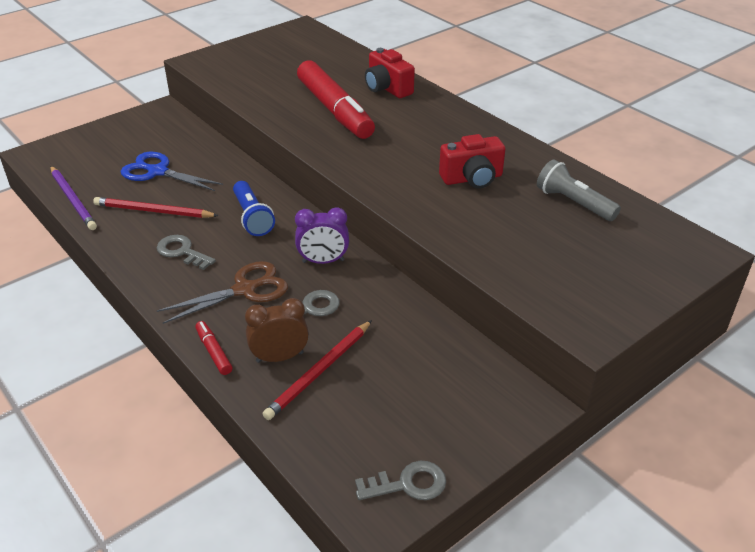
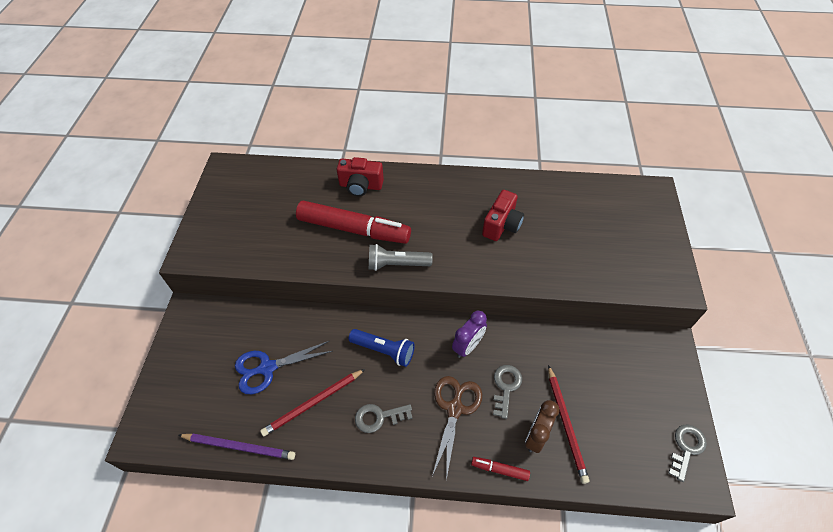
camera: 45 degrees left, 15 degrees up
grey flashlight [537,159,621,221] -> grey flashlight moved to [369,244,433,271]

